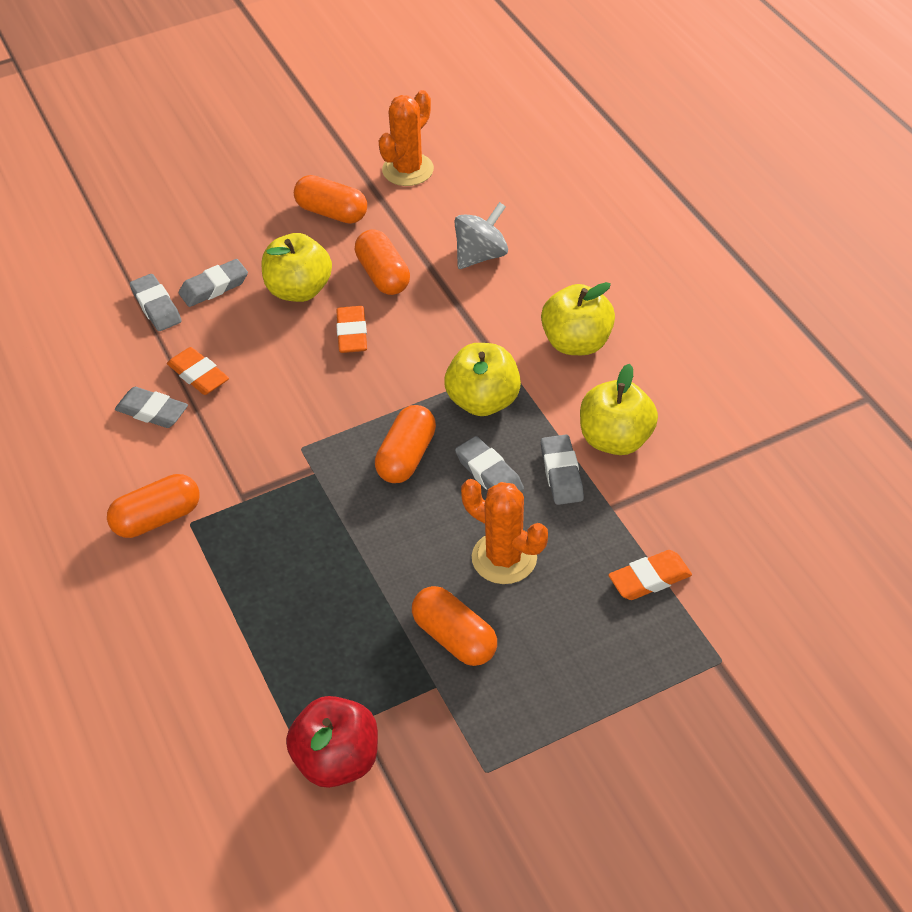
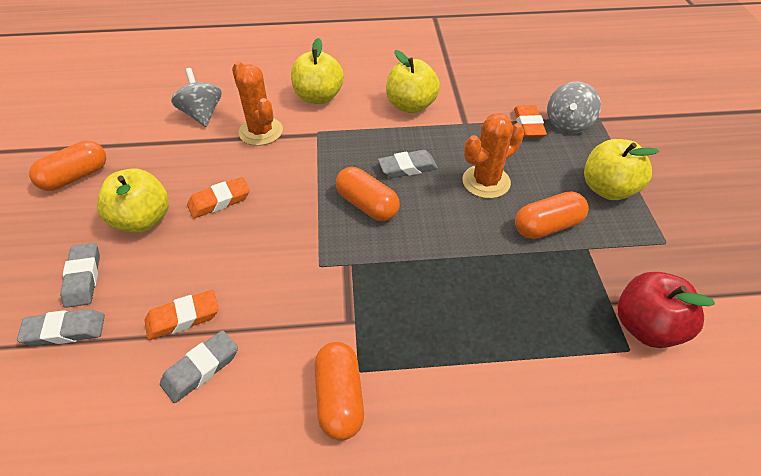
camera: 70 degrees left, 0 degrees up
orange eraser [336,306,367,353] -> orange eraser turned 45 degrees counterclockwise [187,177,250,218]
orange capsule [355,229,410,295] -> none
orange cactus [379,90,434,186] -> orange cactus moved to [232,62,283,146]
yellow apple [444,343,521,416] -> yellow apple moved to [584,139,659,200]
grey eraser [541,435,584,505] -> none
none -> grey spinning top [547,81,601,134]

